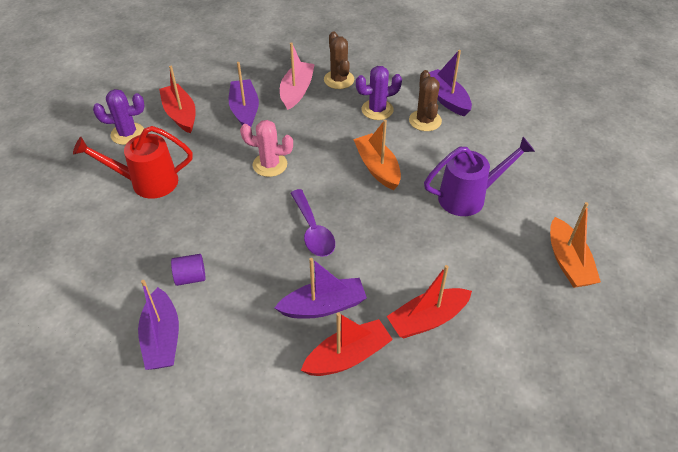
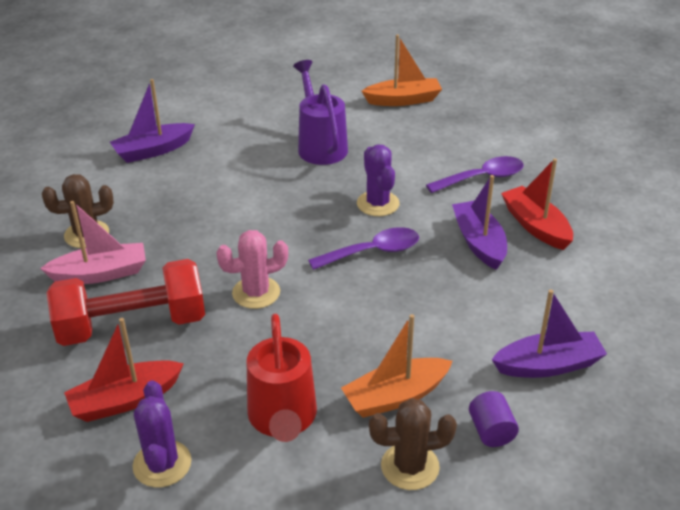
camera: 90 degrees left, 10 degrees down
purple cylinder [171,254,205,286] -> purple cylinder moved to [469,391,519,447]
purple boat [229,62,259,127] -> red dumbbell [47,259,205,346]
pink cactus [240,120,293,177] -> pink cactus turned 60 degrees clockwise [216,230,288,309]
pink boat [280,42,315,110] -> pink boat turned 150 degrees clockwise [40,201,146,284]
orange boat [353,120,401,190] -> orange boat moved to [341,314,453,418]
purple cactus [356,66,402,120] -> purple cactus moved to [357,145,400,216]
red boat [386,265,472,338] -> purple spoon [426,156,524,193]
brown cactus [409,70,442,131] -> brown cactus moved to [369,398,457,490]

